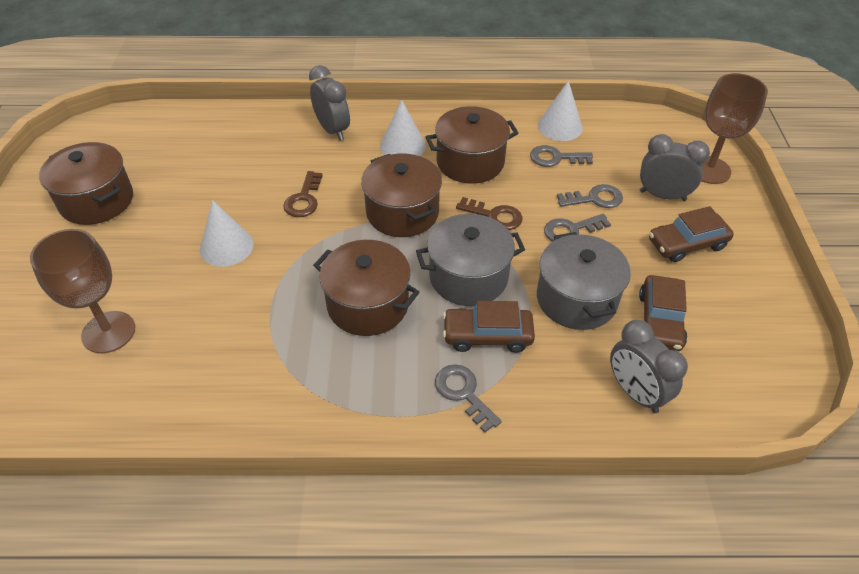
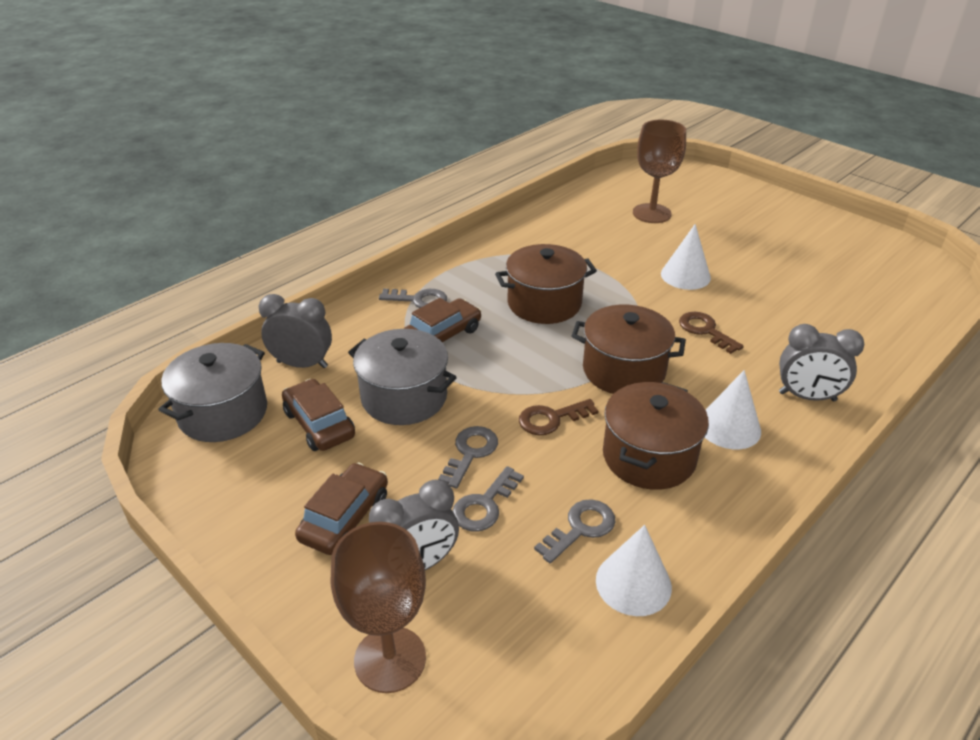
camera: 135 degrees right, 10 degrees down
brown pot [39,142,133,225] -> none
grey pot [416,214,525,306] -> grey pot moved to [158,343,267,442]

